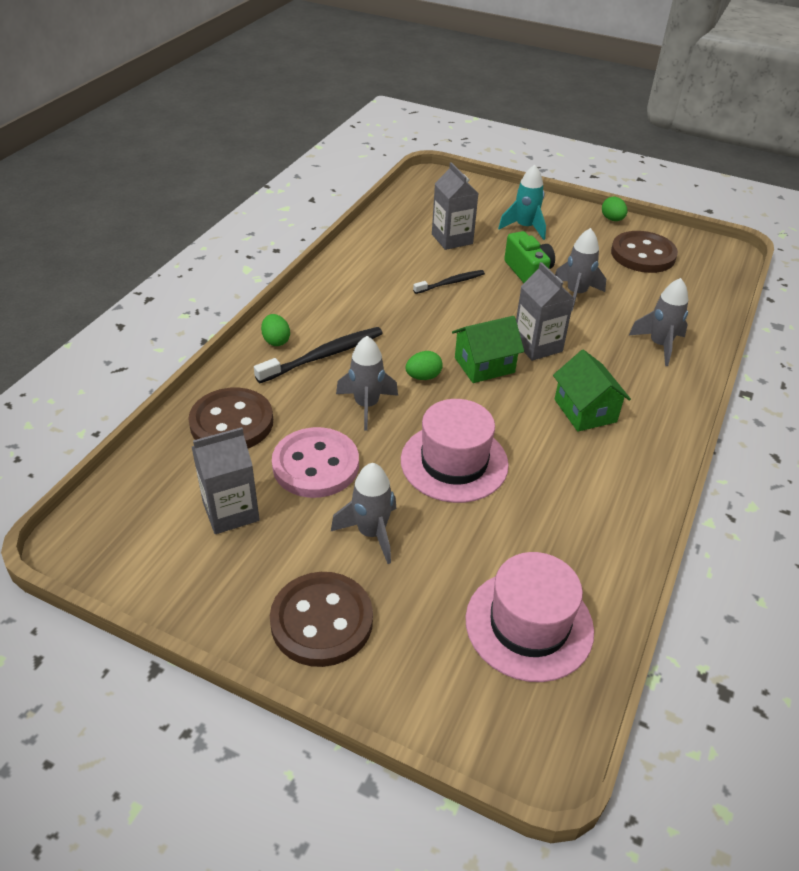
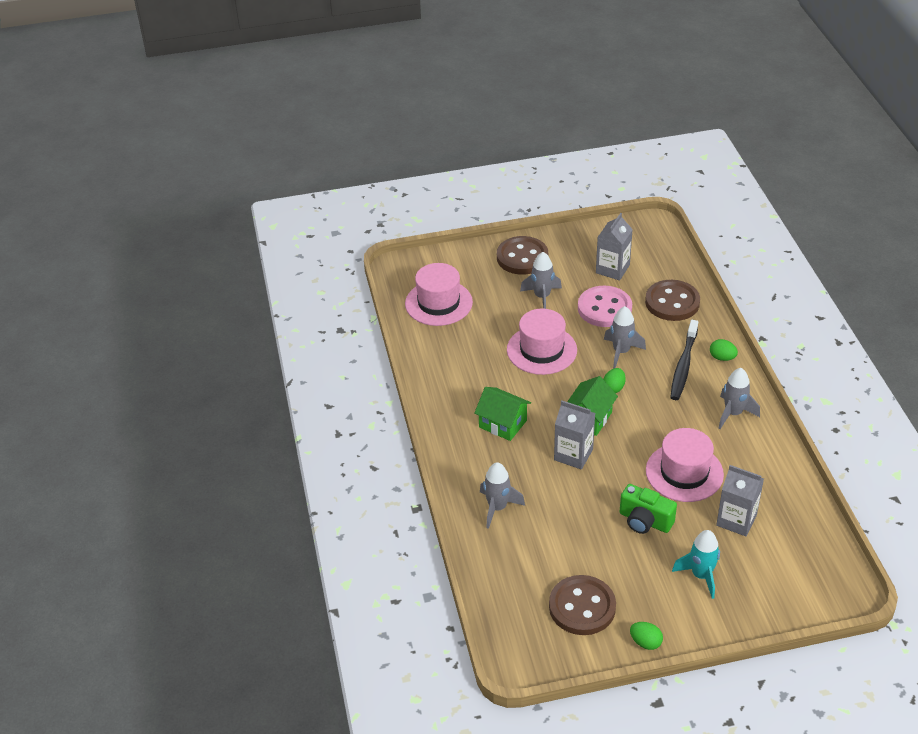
camera: 145 degrees right, 0 degrees up
black toothbrush [413,270,485,294] -> pink hat [646,428,724,502]
grey rocket [555,228,606,311] -> grey rocket moved to [719,368,760,429]

